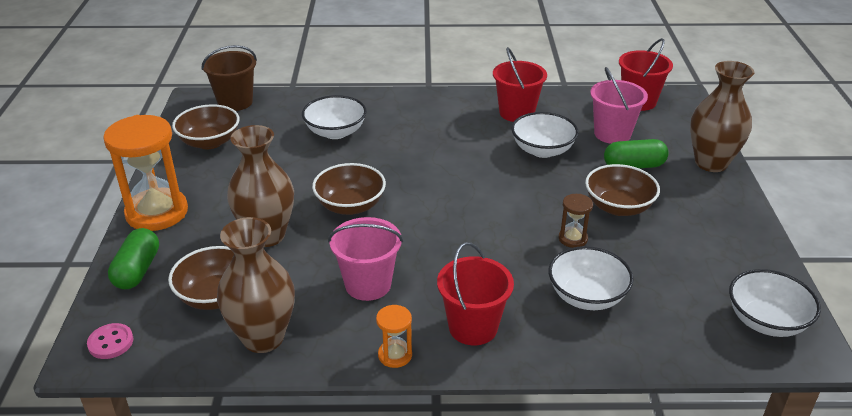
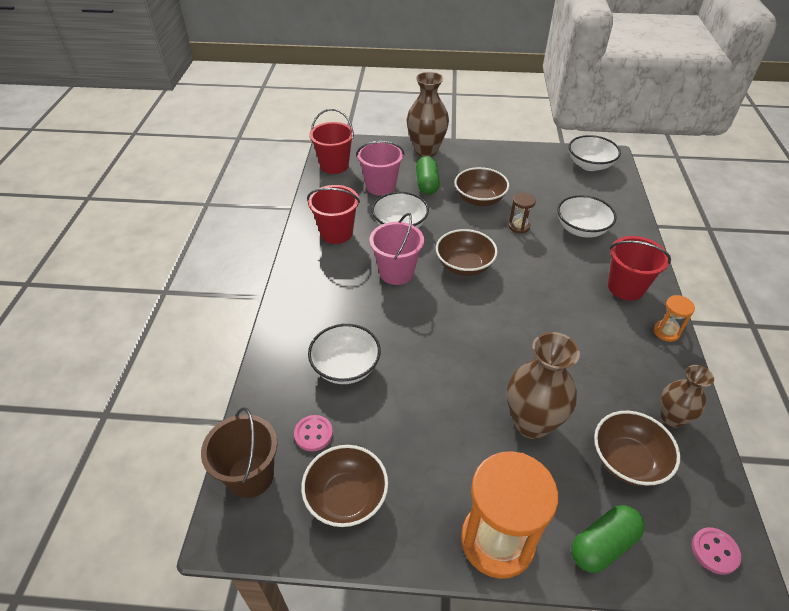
camera: 85 degrees left, 10 degrees up
green capsule [108,228,159,289] -> green capsule turned 45 degrees counterclockwise [571,505,645,573]
brown vase [217,217,295,353] -> brown vase [660,365,714,428], size x0.62
brown bowl [312,163,386,215] -> brown bowl moved to [436,229,498,276]
pink bucket [328,217,403,301] -> pink bucket moved to [369,213,424,285]
none -> pink button [294,415,333,451]

